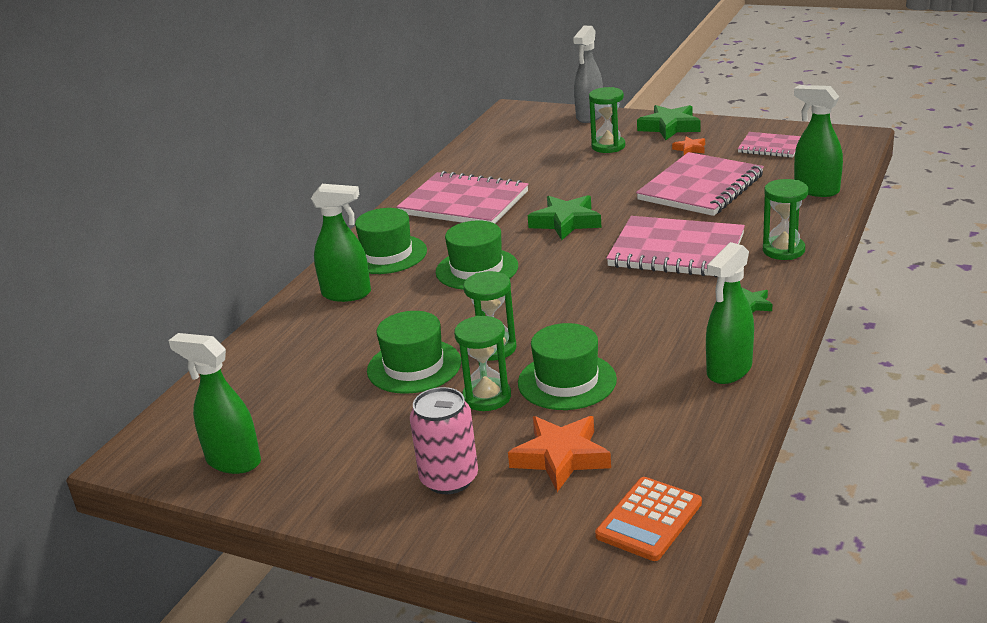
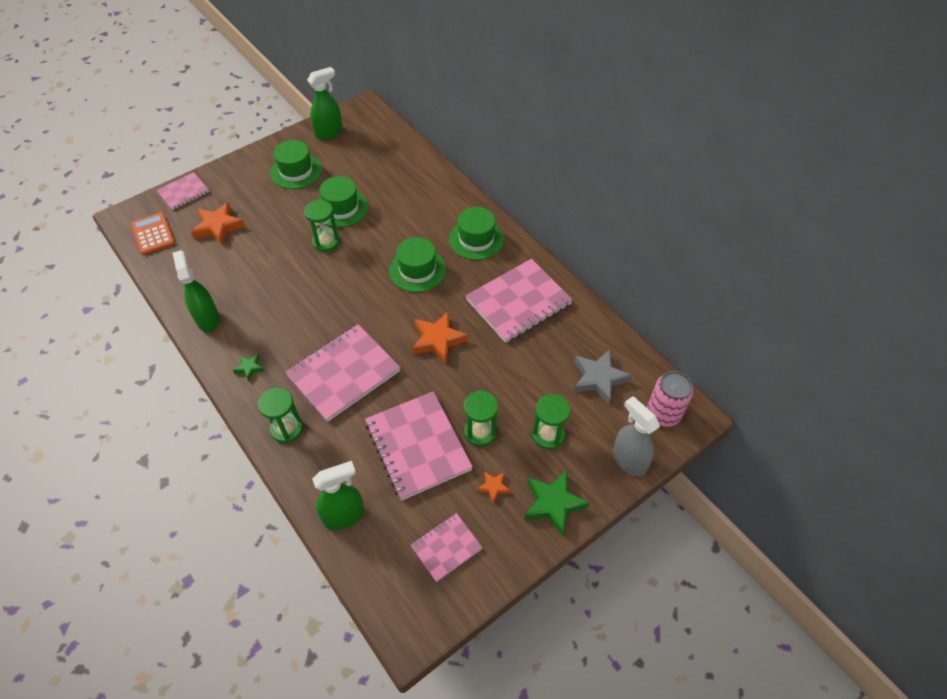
camera: 115 degrees right, 25 degrees up
green spray bottle [311,184,371,302] -> none
pink can [410,387,478,494] -> pink can moved to [647,371,693,427]
green hourglass [454,316,511,411] -> green hourglass moved to [464,391,498,446]
green hat [518,323,617,410] -> green hat moved to [270,140,322,189]
green star [528,195,602,240] -> orange star [412,312,468,364]
none -> pink notebook [157,172,209,210]
none -> grey star [574,349,632,405]

